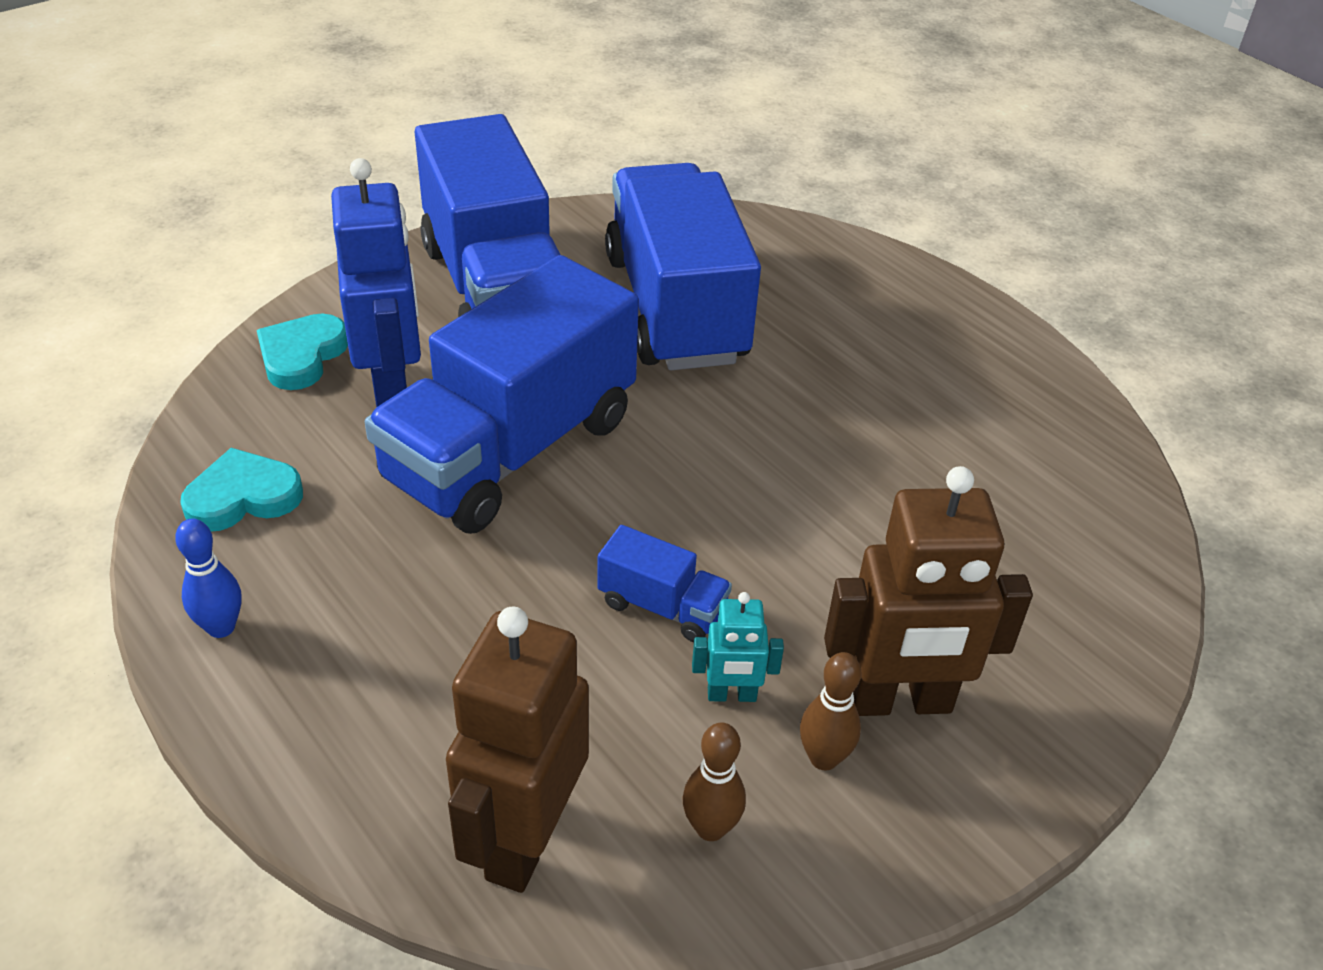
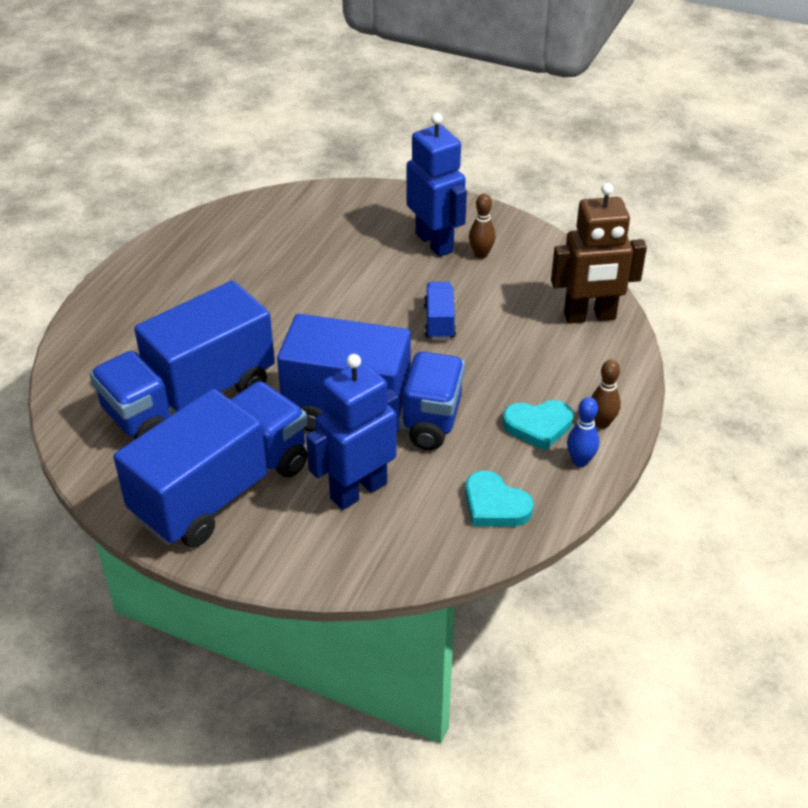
camera: 115 degrees left, 0 degrees up
turquoise heart [257,313,348,390] -> turquoise heart moved to [503,400,573,451]
brown bowling pin [683,723,746,841] -> brown bowling pin moved to [591,360,621,429]
turquoise robot [692,592,784,702] -> none
brown robot [824,466,1033,716] -> blue robot [406,113,467,257]

